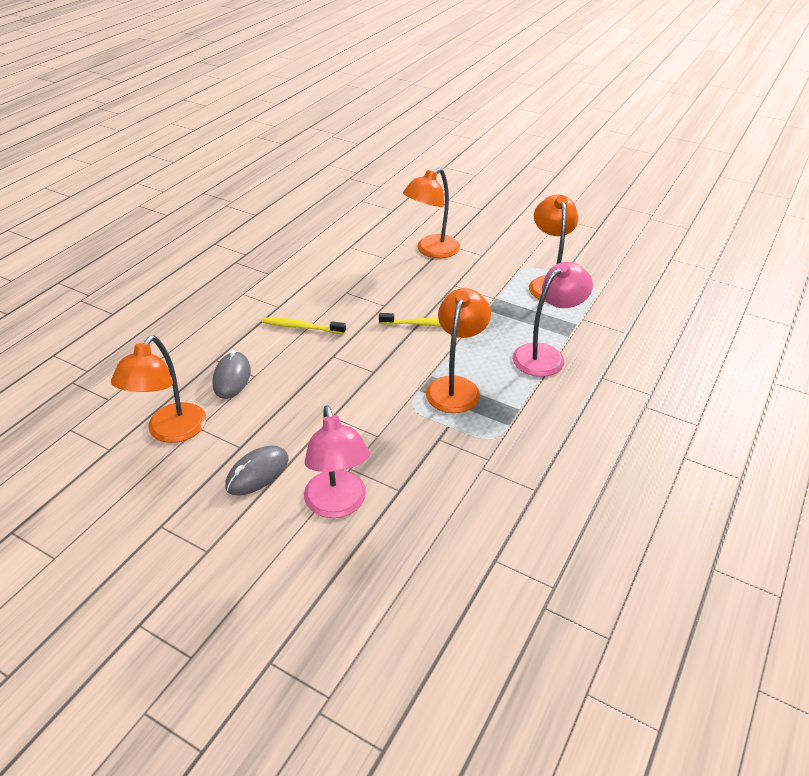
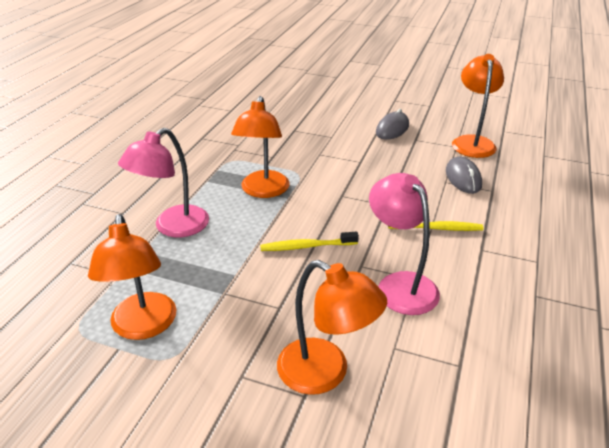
camera: 170 degrees right, 5 degrees down
pink lamp [304,405,370,518] -> pink lamp moved to [369,173,440,315]
orange lamp [403,168,460,258] -> orange lamp turned 90 degrees clockwise [277,260,387,395]

